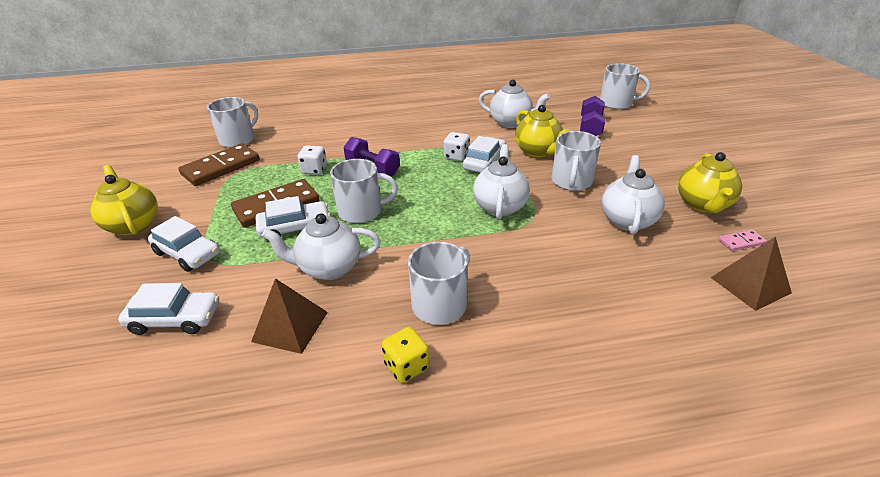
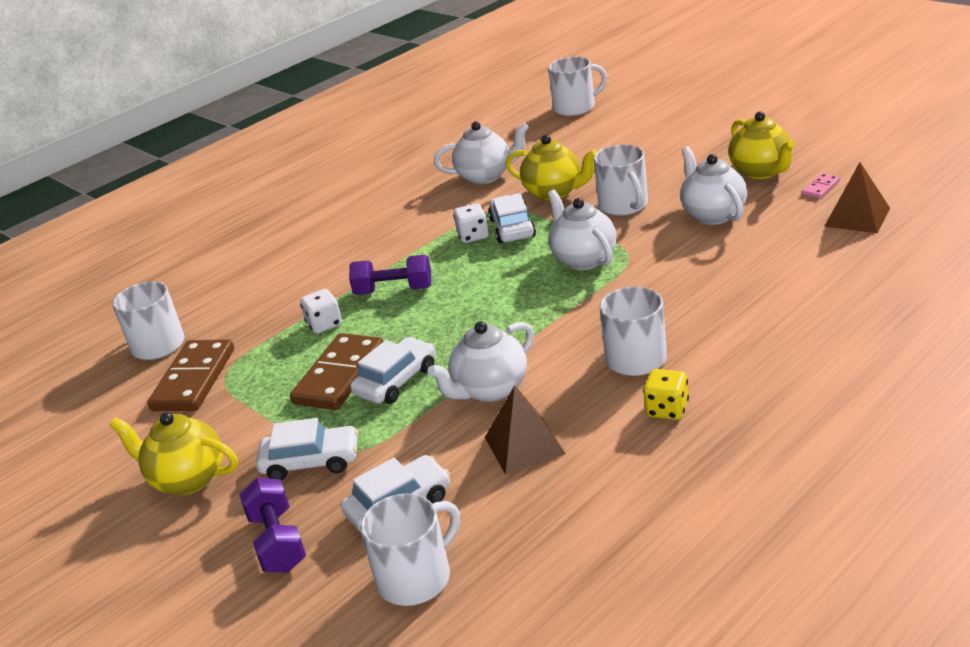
camera: 30 degrees left, 5 degrees down
white mug [330,159,398,223] -> white mug moved to [360,494,460,606]
purple dumbbell [580,96,605,136] -> purple dumbbell moved to [239,478,306,573]

